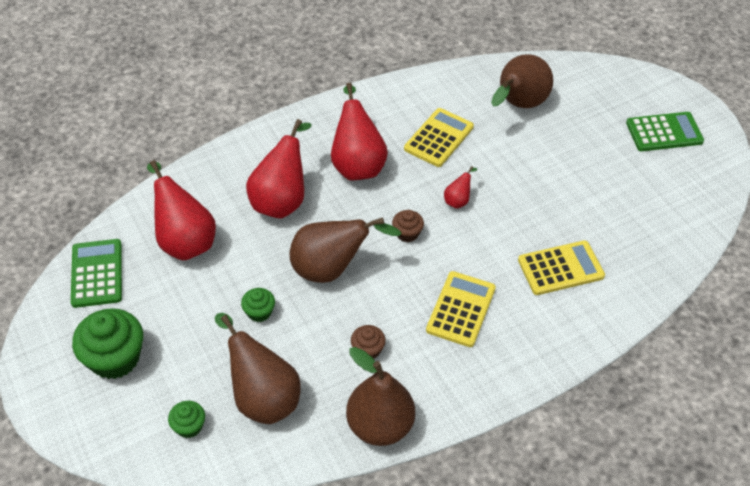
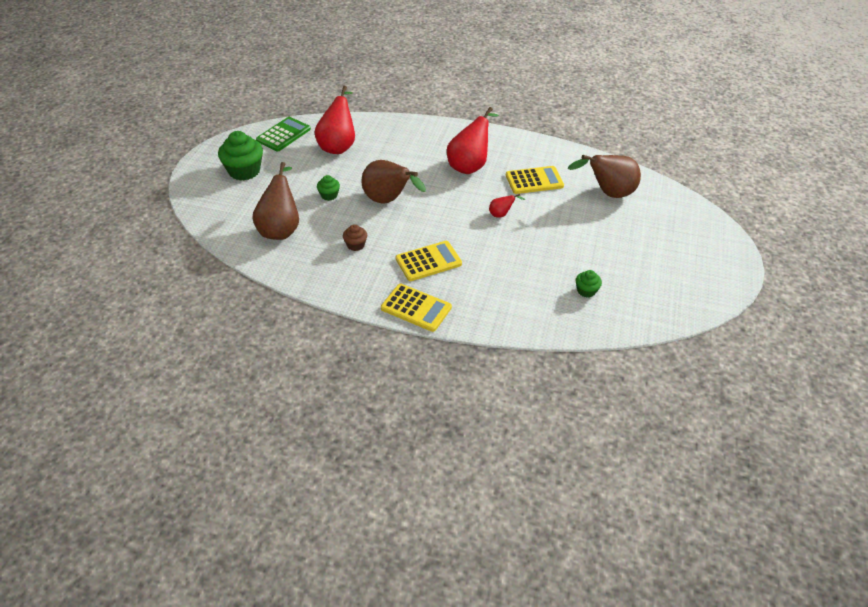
camera: 45 degrees right, 5 degrees down
green cupcake [168,401,205,438] -> green cupcake moved to [576,270,602,298]
red pear [246,119,312,218] -> none
brown pear [346,347,415,446] -> none
brown cupcake [392,210,424,242] -> none
yellow calculator [518,240,605,295] -> yellow calculator moved to [381,284,452,332]
green calculator [626,112,704,151] -> none

